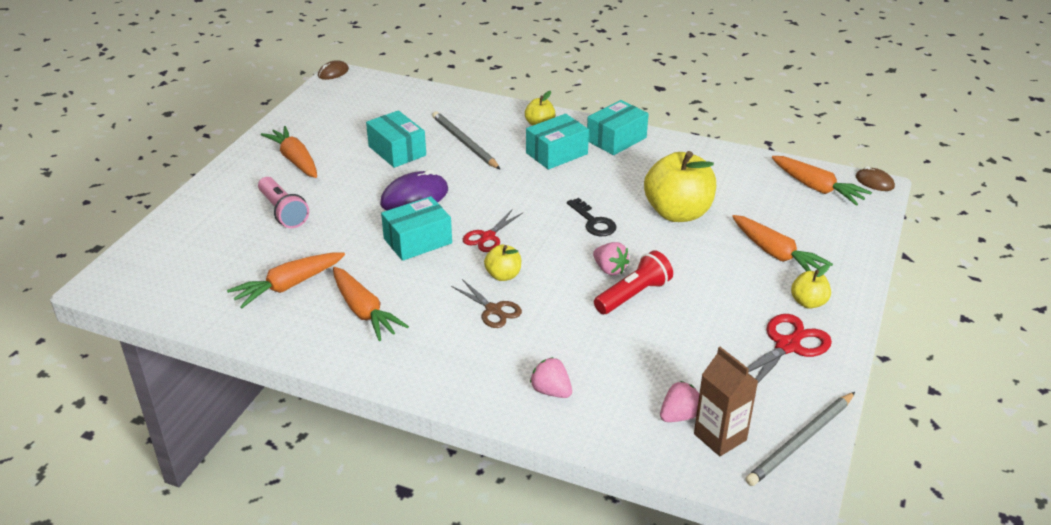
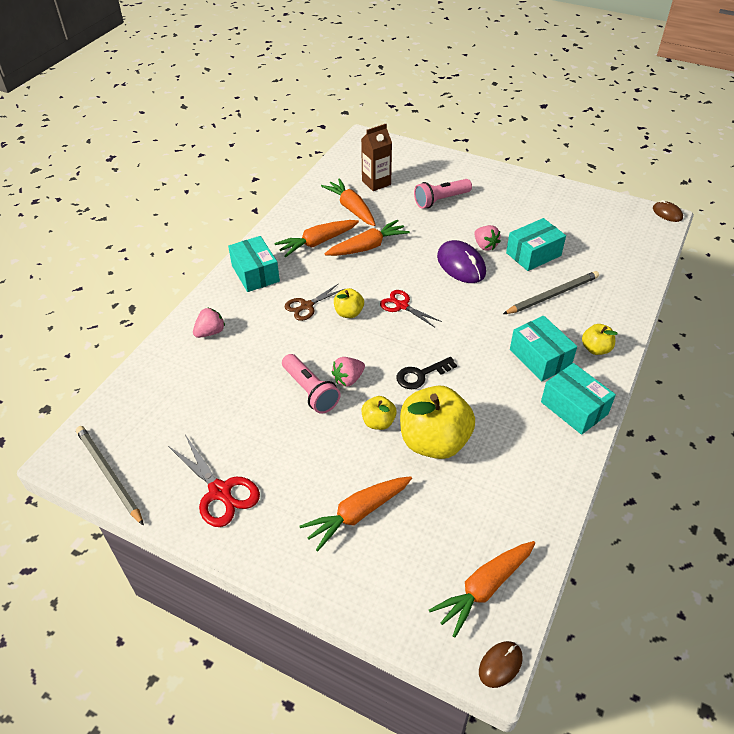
camera: 95 degrees right, 10 degrees up
orange carrot [261,126,317,178] -> orange carrot moved to [325,220,410,256]
turquoise box [381,196,452,261] -> turquoise box moved to [228,236,280,292]
red flashlight [594,250,673,314] -> pink flashlight [282,354,341,414]
pink strawberry [660,381,699,422] -> pink strawberry moved to [474,225,501,251]
brown carton [694,347,758,456] -> brown carton moved to [361,124,392,191]
yellow apple [791,264,831,309] -> yellow apple moved to [361,396,397,430]

